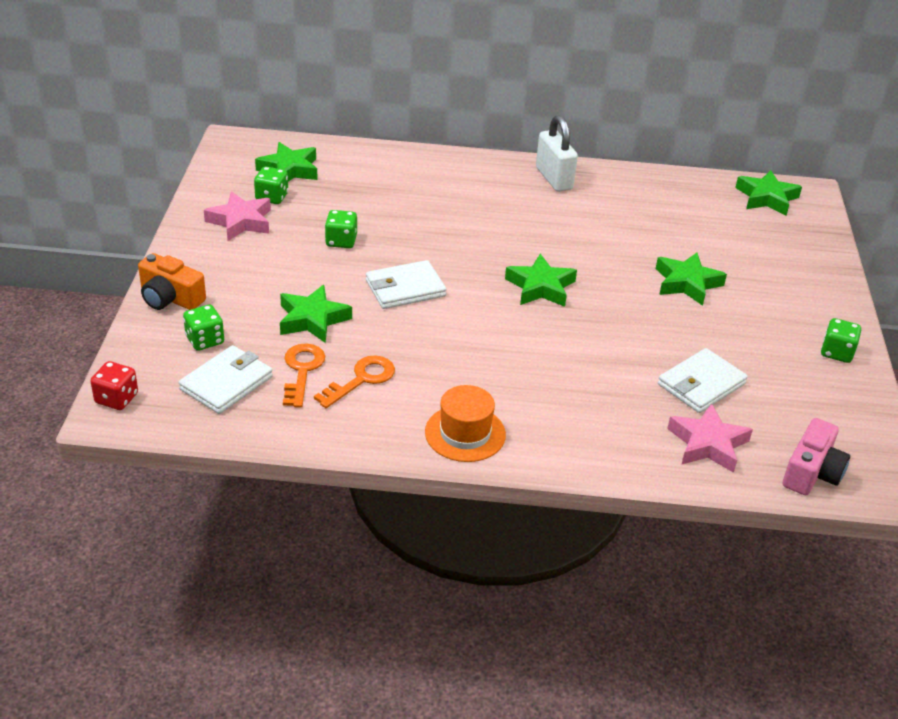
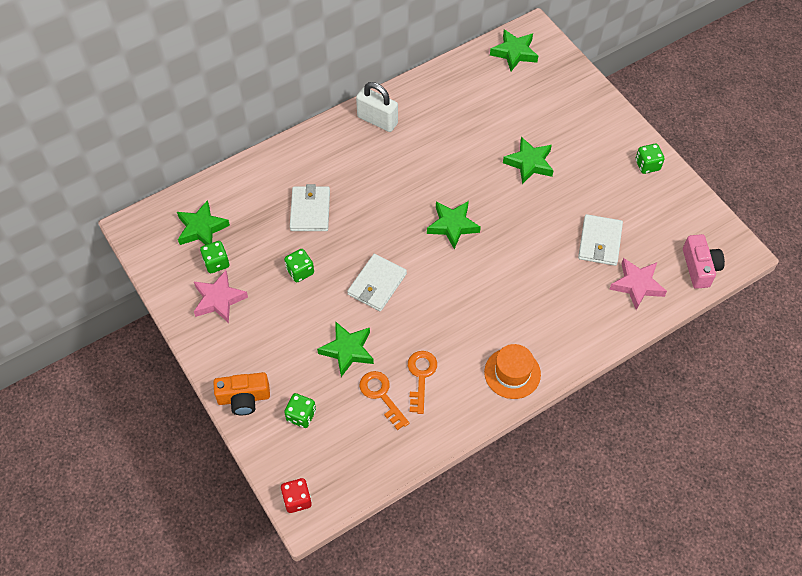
camera: 35 degrees left, 20 degrees up
white wallet [179,345,273,414] -> white wallet moved to [290,184,330,231]

